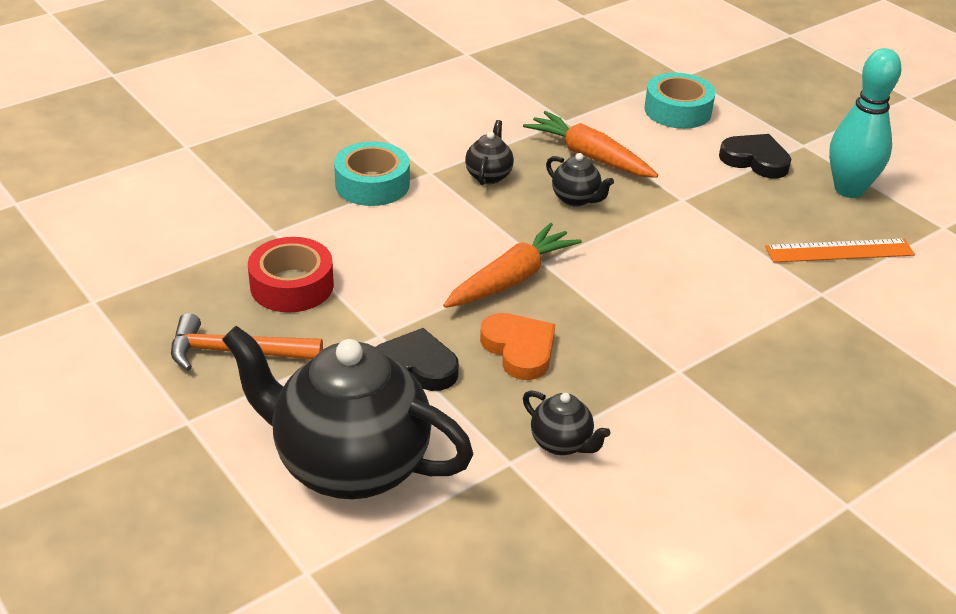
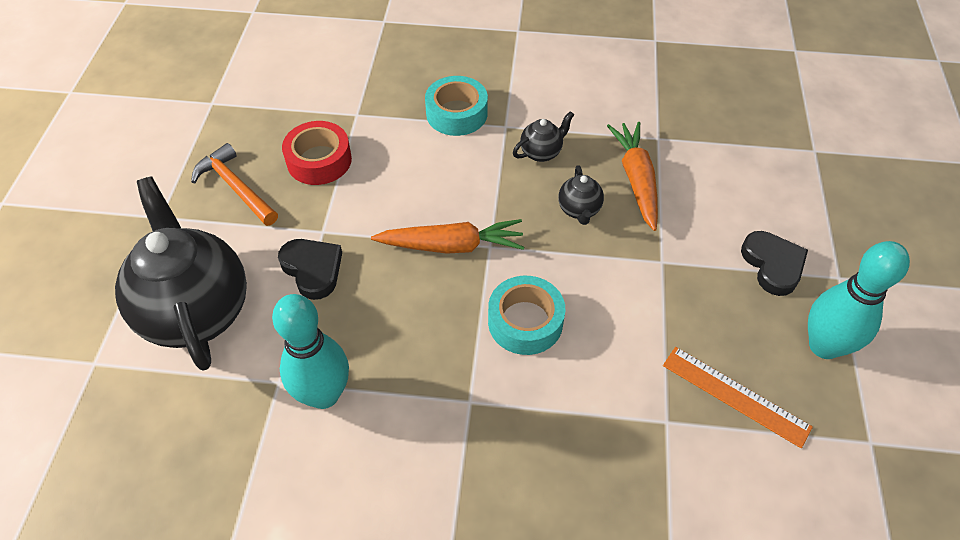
camera: 45 degrees right, 15 degrees up
orange heart [480,313,555,380] -> none
black teapot [523,390,611,455] -> turquoise bowling pin [272,294,349,409]
turquoise tape [644,73,715,129] -> turquoise tape moved to [488,276,565,355]

